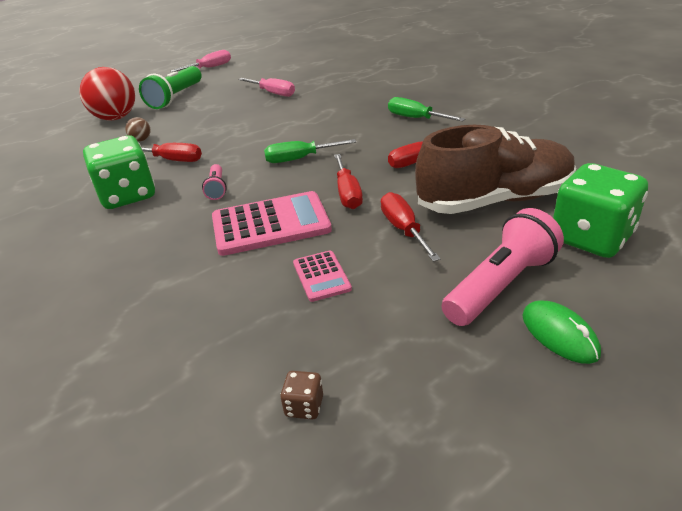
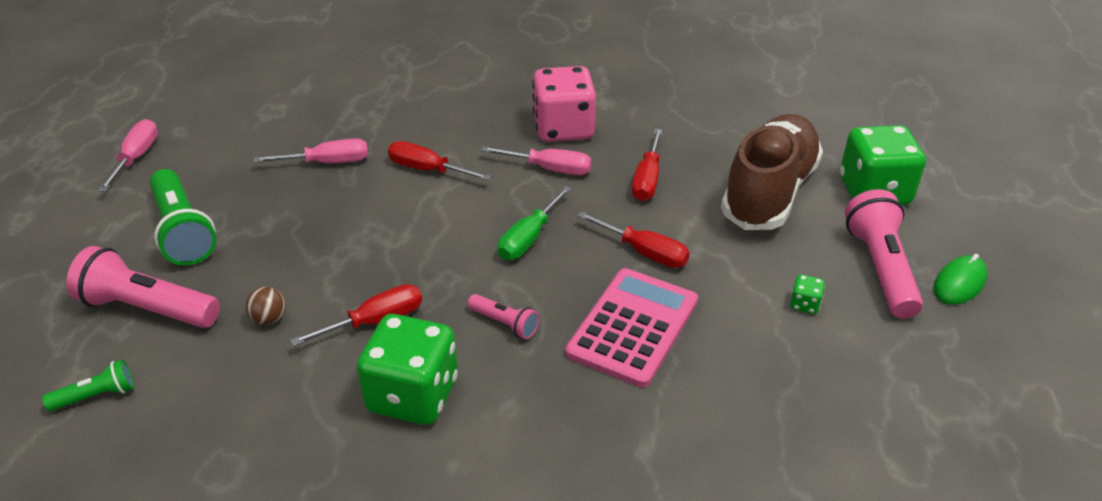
camera: 50 degrees left, 5 degrees up
red ball [79,67,135,121] -> pink flashlight [66,246,220,328]
brown dice [280,371,323,419] -> none
pink calculator [293,250,352,302] -> none
red screwdriver [381,192,441,262] -> red screwdriver moved to [388,141,492,180]
green screwdriver [388,97,465,121] -> pink dice [532,66,596,142]
green mouse [522,300,601,364] -> green mouse turned 60 degrees counterclockwise [933,254,988,305]
none -> green flashlight [42,359,134,411]
none -> pink screwdriver [481,146,592,175]
none -> green dice [790,274,825,314]

